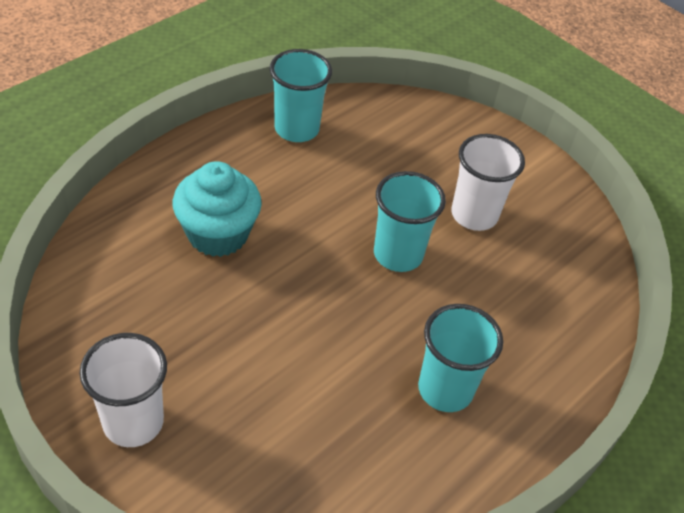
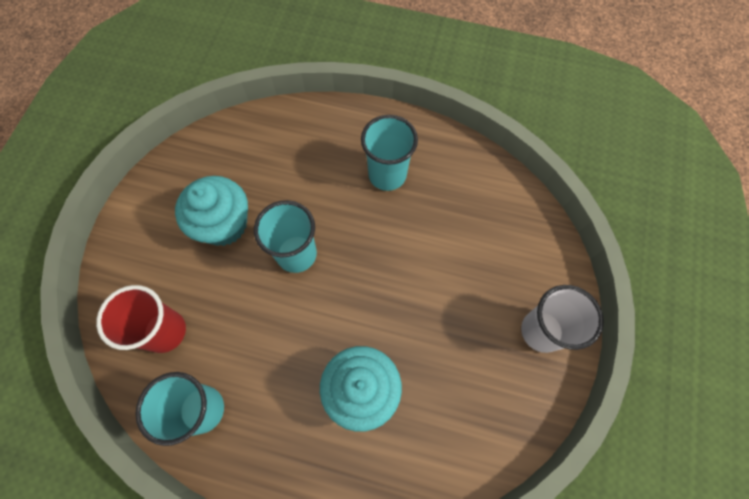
camera: 115 degrees left, 20 degrees up
white cup [451,134,525,231] -> turquoise cupcake [175,176,248,246]
none -> red cup [96,285,186,353]

